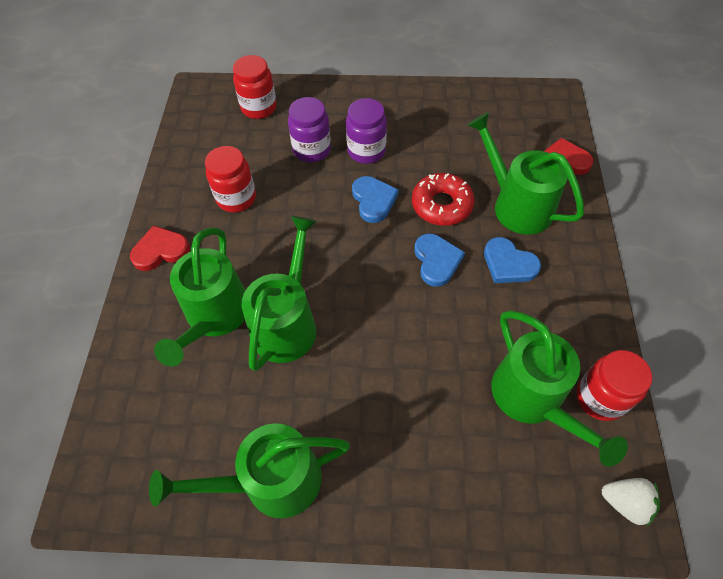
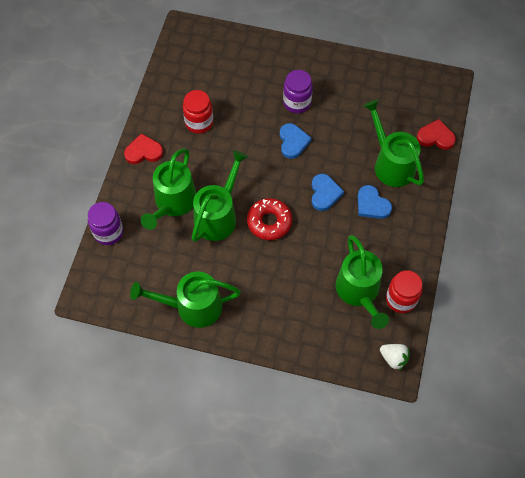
camera: 10 degrees right, 5 degrees up
red jar [233,55,277,119] -> none
purple jar [288,97,331,162] -> purple jar moved to [88,202,123,245]
red donut [412,173,475,226] -> red donut moved to [247,198,292,240]

